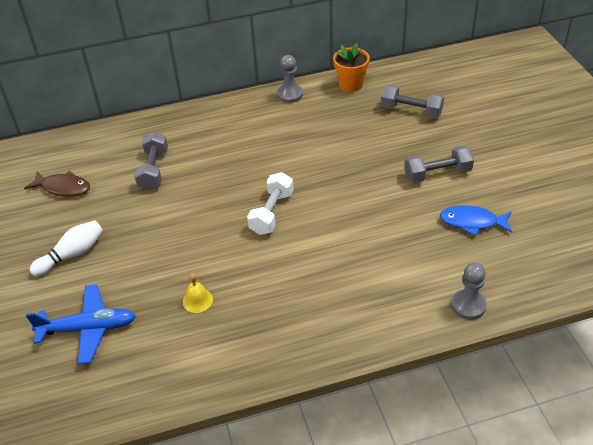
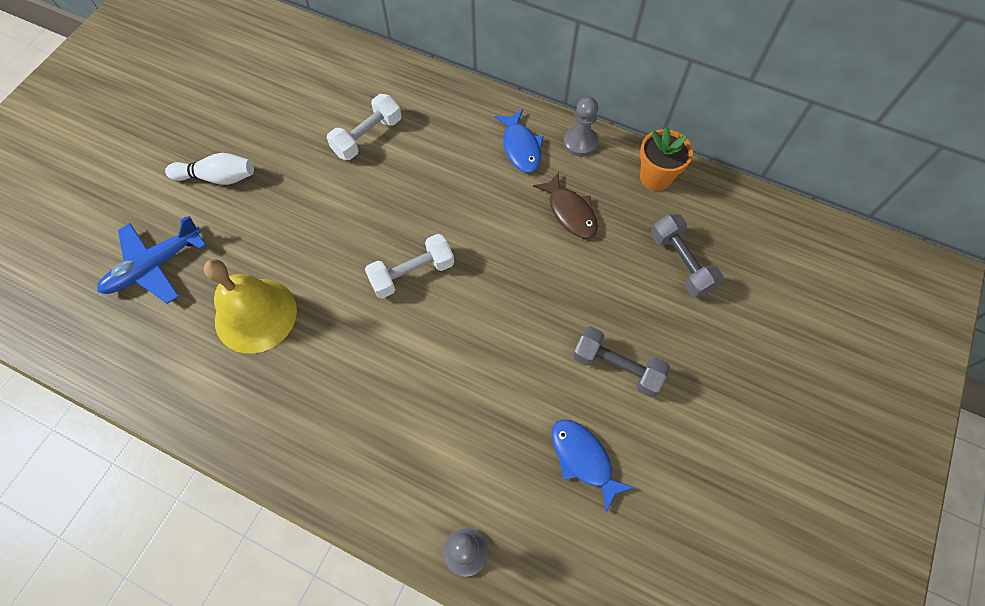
camera: 40 degrees right, 20 degrees up
brown fish [24,171,90,197] -> brown fish moved to [533,172,598,239]
blue plane [26,284,136,364] -> blue plane turned 105 degrees clockwise [97,216,206,304]
grey dumbbell [134,131,168,190] -> white dumbbell [327,94,402,160]
yellow bell [183,273,213,313] -> yellow bell [204,259,297,354], size x2.32
none -> blue fish [494,109,544,173]

